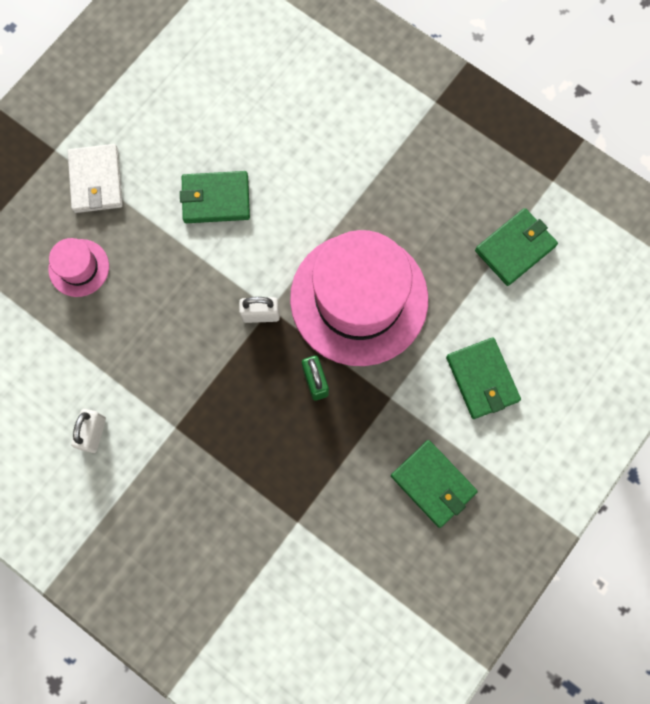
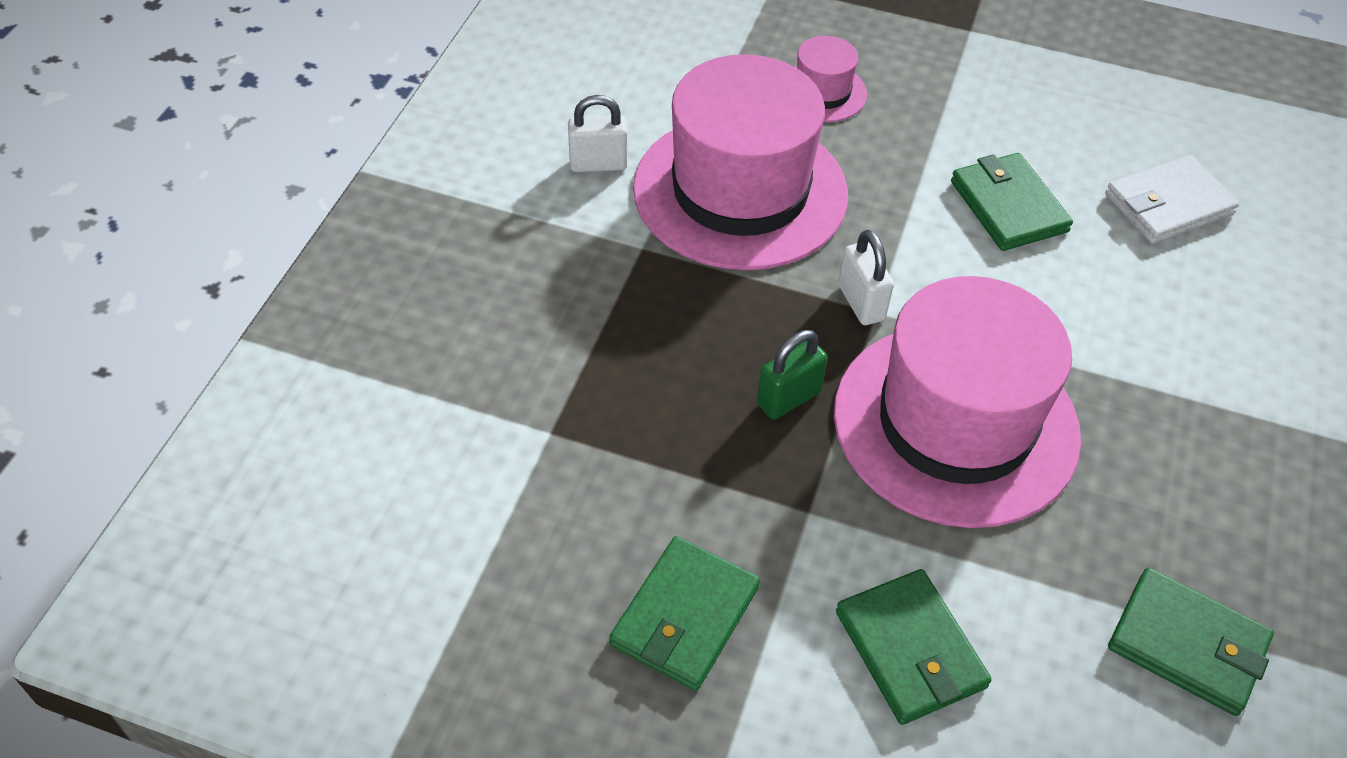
camera: 70 degrees right, 25 degrees down
white wallet [68,144,123,213] -> white wallet moved to [1105,155,1239,244]
green wallet [446,337,521,419] -> green wallet turned 75 degrees counterclockwise [836,569,992,725]
none -> pink hat [633,54,848,270]

